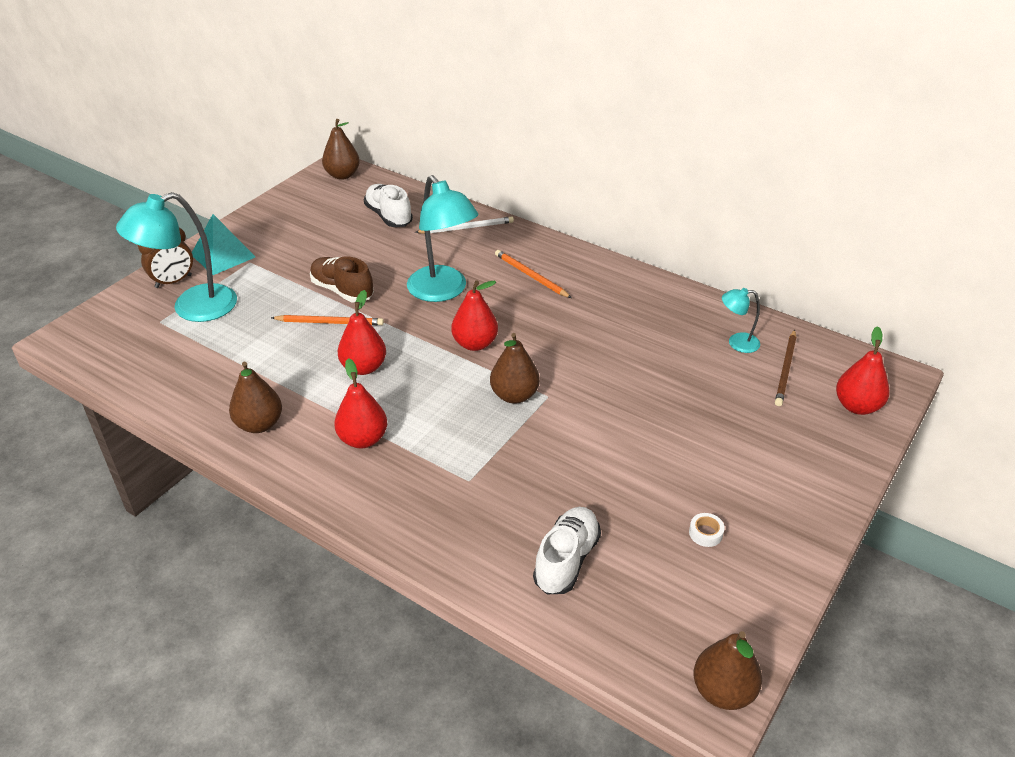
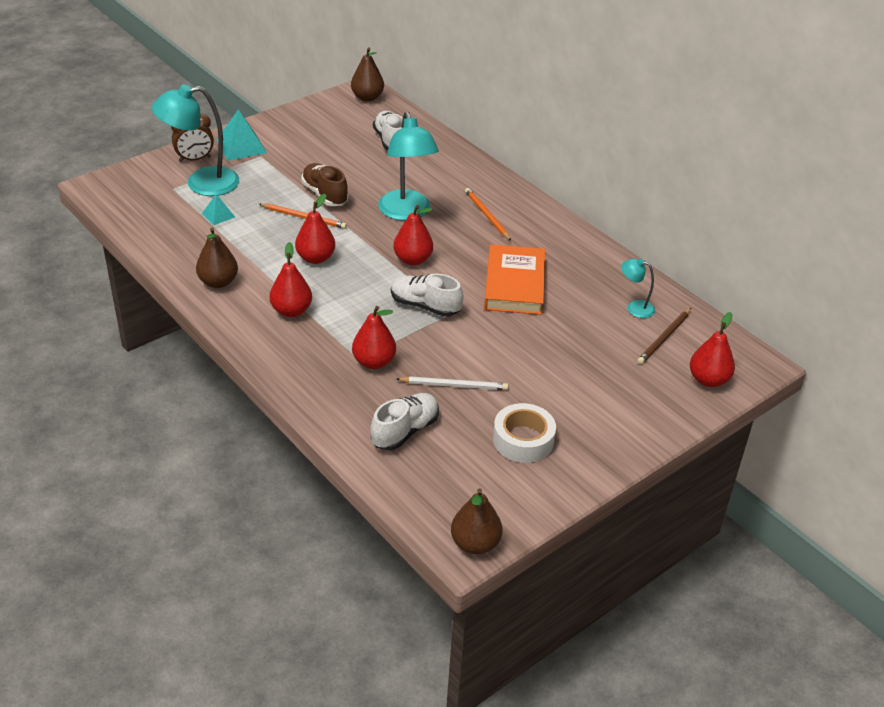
camera: 15 degrees right, 0 degrees up
white pencil [415,216,514,234] -> white pencil moved to [396,376,508,390]
brown pear [490,333,540,403] -> white shoe [391,274,463,317]
white tape [689,513,725,547] -> white tape [493,403,556,463], size x2.23
none -> turquoise pyramid [202,194,235,225]
none -> red pear [352,306,396,369]
none -> orange book [484,244,545,315]

